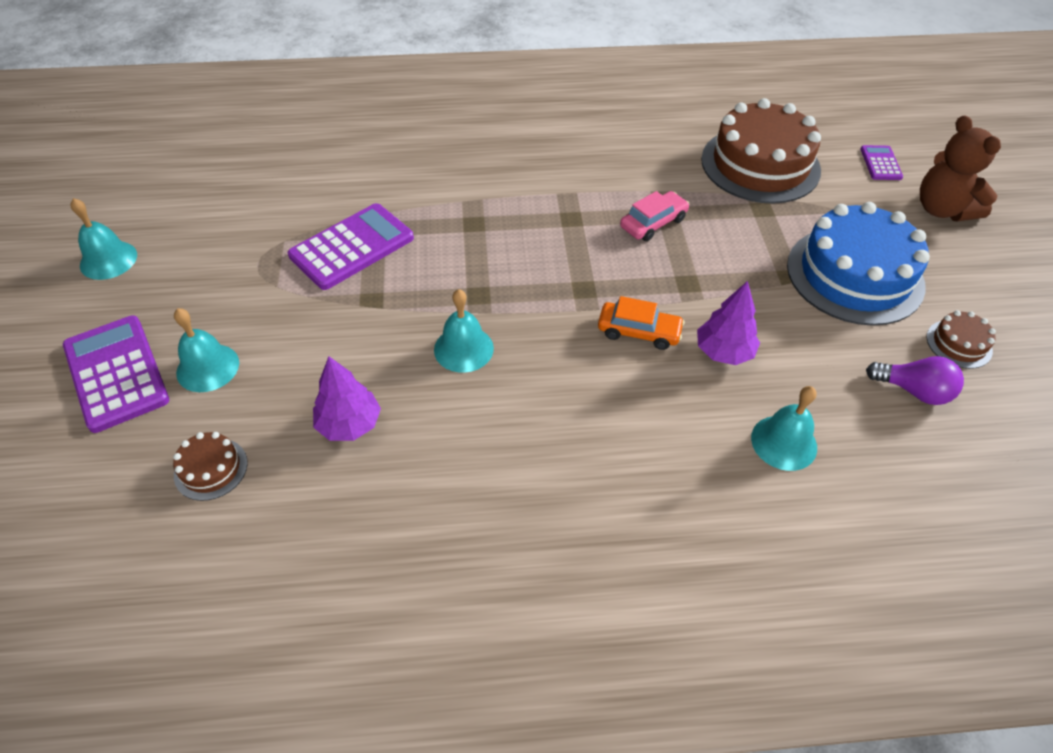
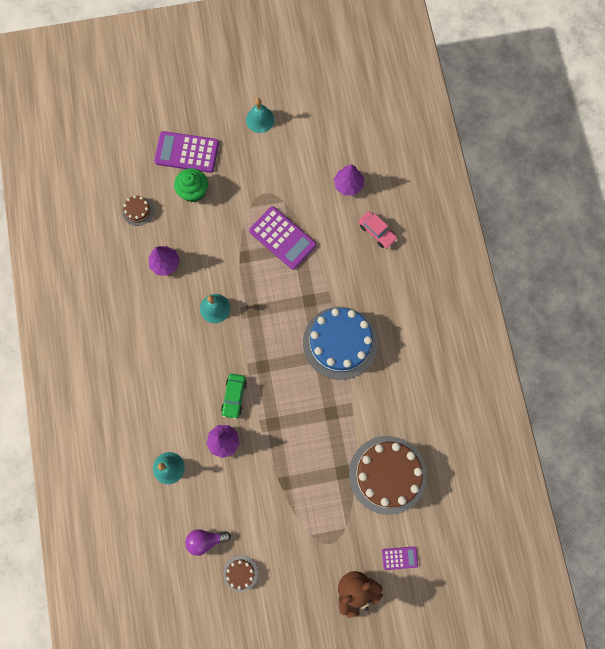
camera: 85 degrees right, 25 degrees up
purple calculator [63,315,169,433] -> purple calculator turned 135 degrees counterclockwise [154,131,219,173]
turquoise bell [174,308,239,392] -> green cupcake [174,168,208,202]
orange car [598,296,685,350] -> green car [221,374,247,419]
pink car [620,191,689,241] -> pink car moved to [359,211,398,249]
blue cake [787,202,930,326] -> blue cake moved to [303,307,377,380]
purple light bulb [866,356,964,405] -> purple light bulb turned 60 degrees clockwise [185,529,231,556]
none -> purple tree [334,164,364,195]

